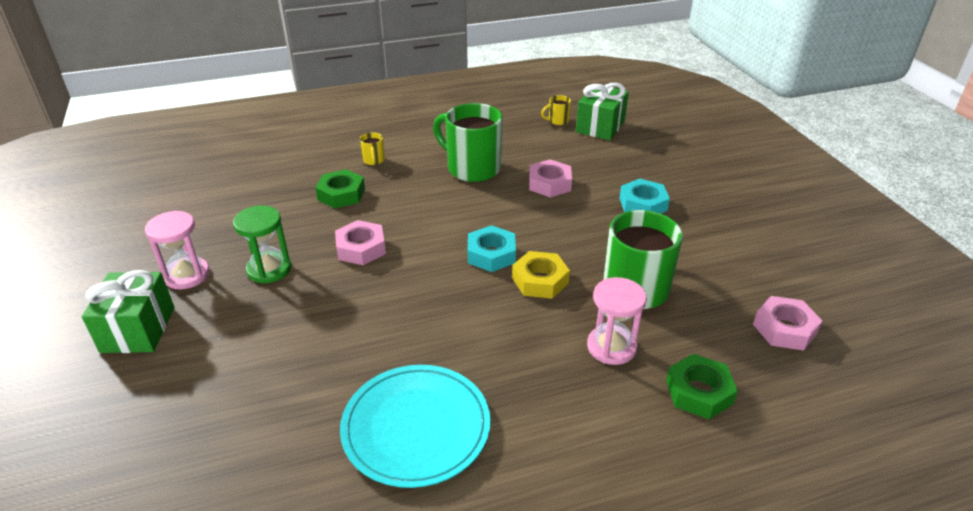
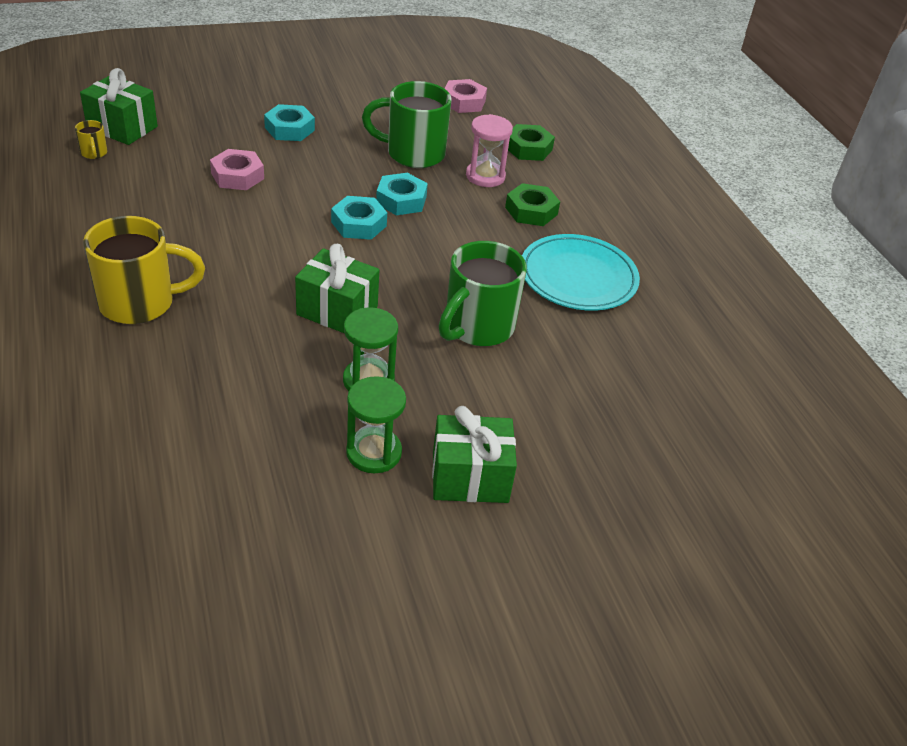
camera: 95 degrees left, 5 degrees up
pink hourglass [145,211,210,289] -> green hourglass [346,376,406,473]
green nut [315,169,365,208] -> green nut moved to [505,183,560,226]
pink nut [335,220,386,265] -> green gift [295,244,379,333]
yellow mug [360,132,385,165] -> yellow mug [83,216,205,324], size x2.33
green mug [433,103,503,182] -> green mug moved to [439,241,527,346]
yellow nut [512,251,570,299] -> turquoise nut [376,173,428,215]

